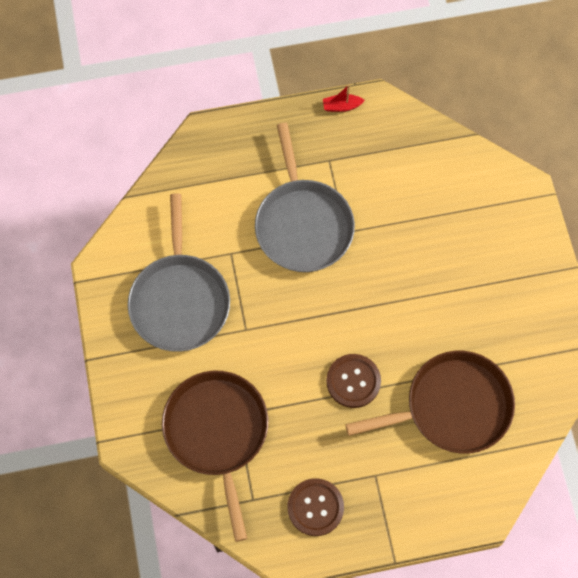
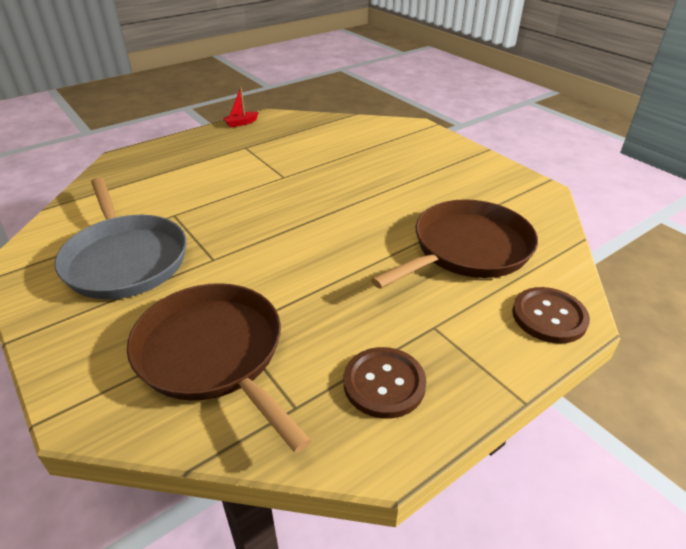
camera: 25 degrees left, 30 degrees down
grey pan [255,123,355,272] -> none
brown button [326,354,381,408] -> brown button moved to [512,287,590,343]

